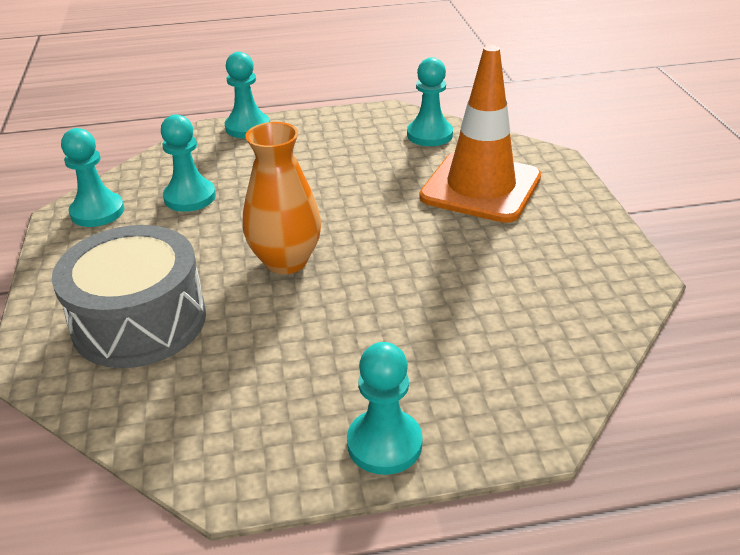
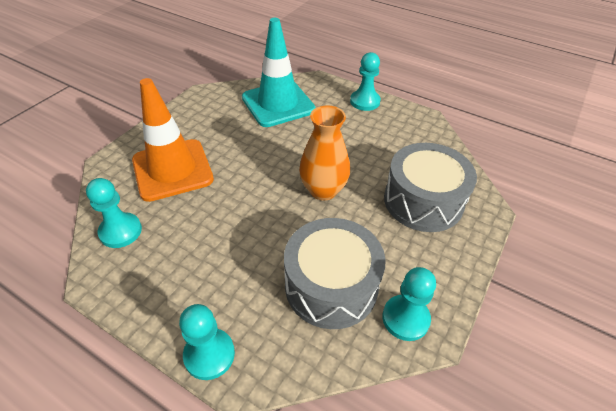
camera: 140 degrees left, 10 degrees up
turquoise pawn [161,114,216,212] -> grey drum [284,218,386,329]
none -> turquoise traffic cone [242,18,316,127]

